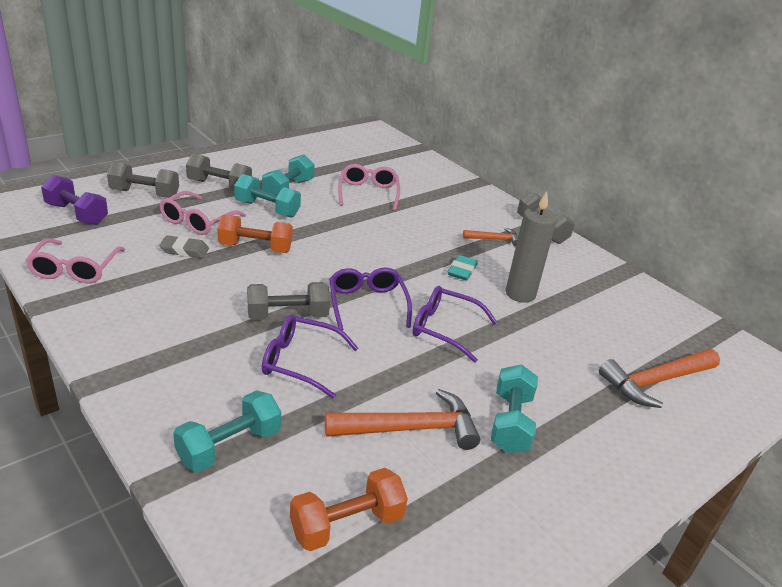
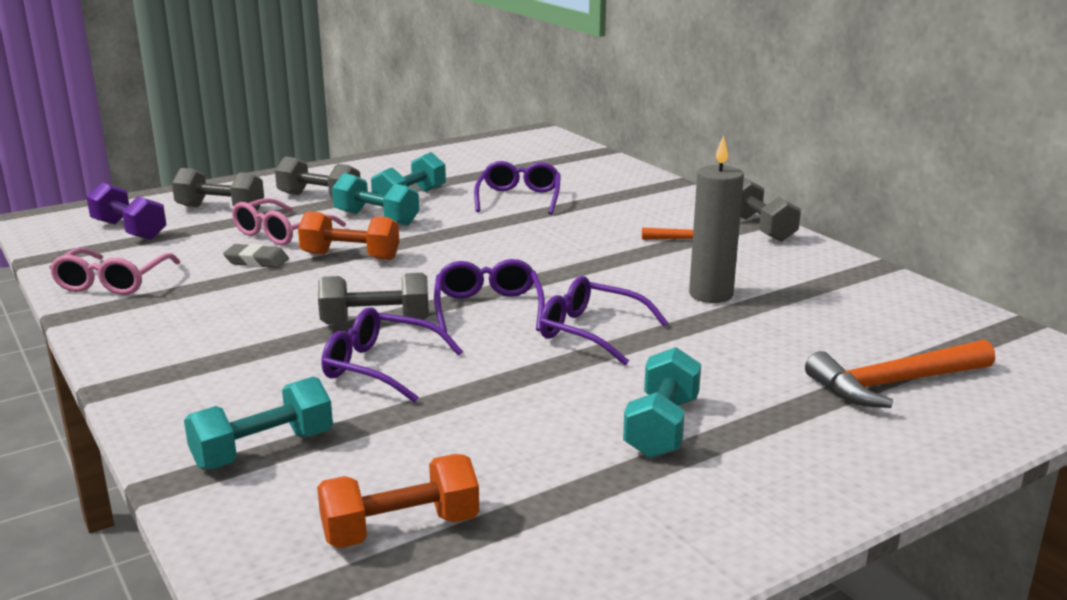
camera: 10 degrees right, 10 degrees down
orange hammer [325,389,480,450] -> none
pink glasses [338,164,400,211] -> purple glasses [474,161,561,215]
turquoise eraser [448,255,478,281] -> none

